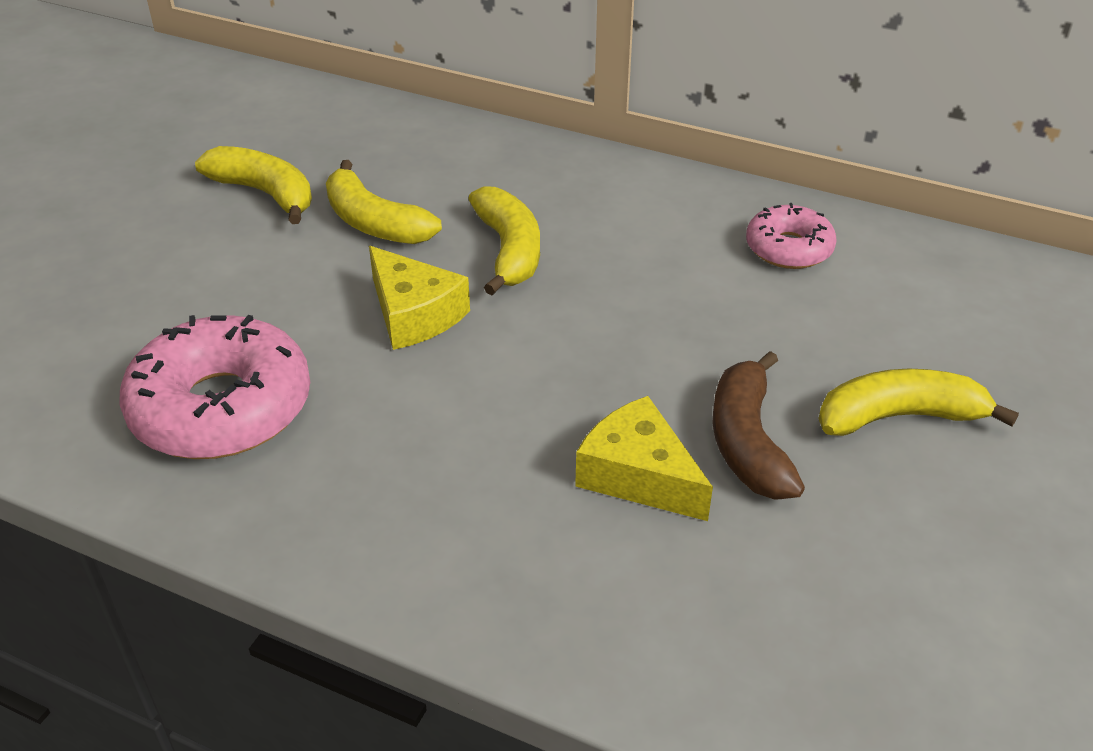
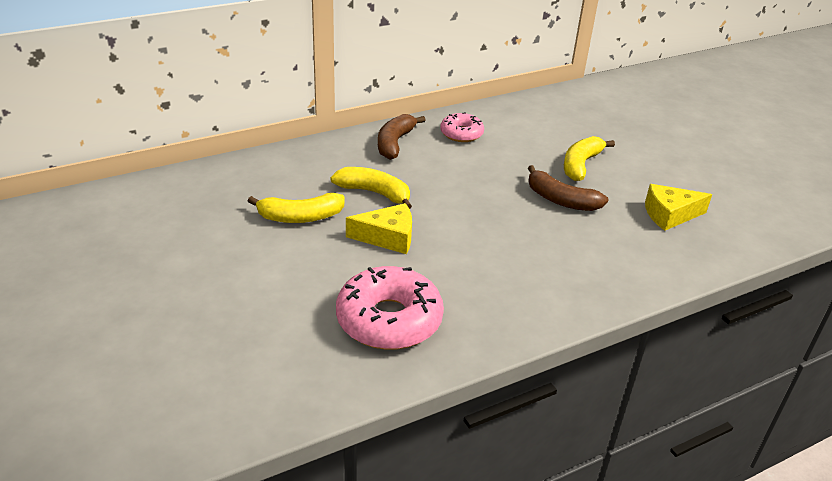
camera: 55 degrees left, 5 degrees down
yellow banana [195,146,312,224] -> none
yellow cheese [575,396,713,521] -> yellow cheese moved to [645,184,712,231]
none -> brown banana [378,114,426,160]

